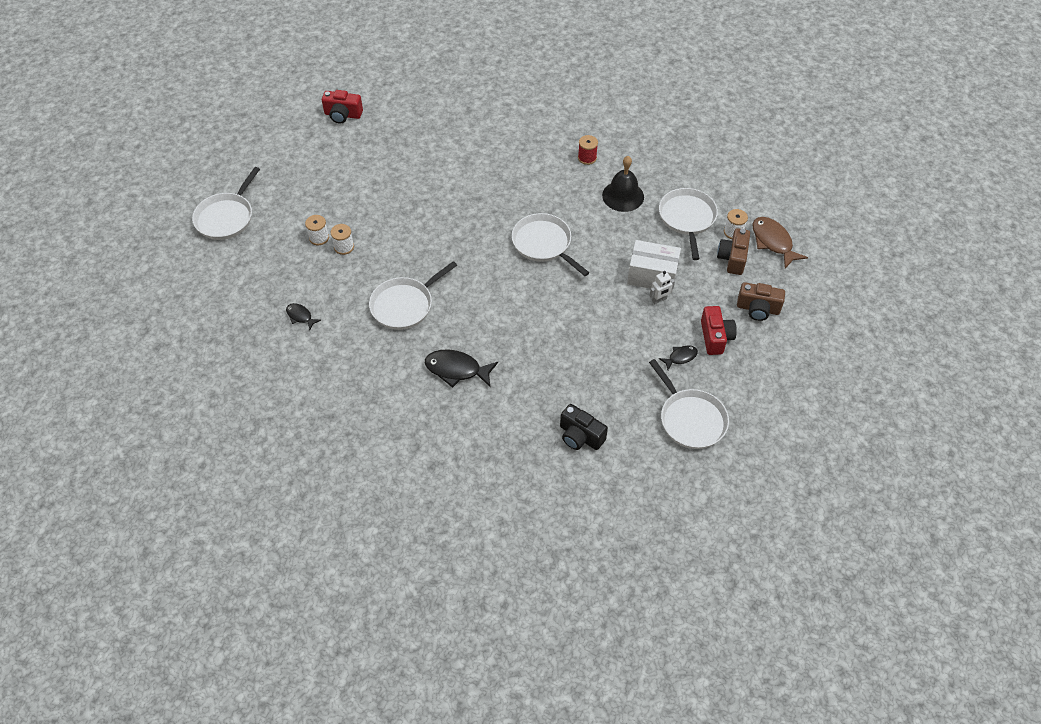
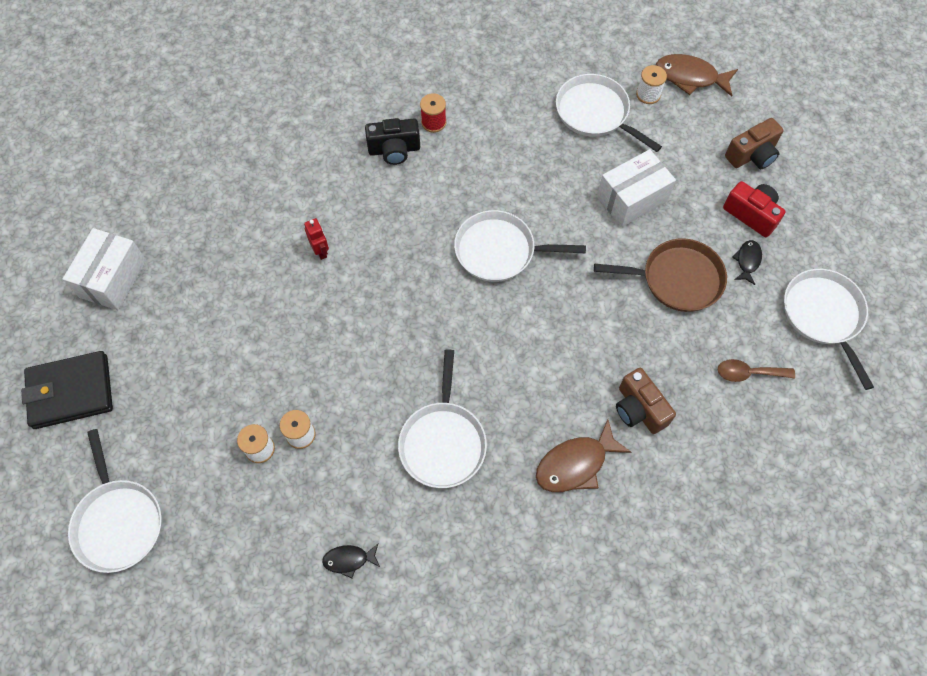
camera: 45 degrees left, 10 degrees up
red camera [322,90,363,124] -> white box [63,228,146,310]
black fish [425,349,498,388] -> brown fish [536,419,632,492]
black camera [560,404,608,450] -> black camera moved to [365,118,420,165]
black bell [602,156,644,212] -> none
white pan [649,359,729,449] -> white pan turned 120 degrees counterclockwise [784,269,874,390]
white robot [650,271,675,304] -> none
brown camera [717,228,750,275] -> brown camera moved to [616,368,676,434]
none -> black wallet [21,351,113,429]
none -> red robot [304,218,329,260]
none -> brown pan [594,238,727,312]
none -> brown spoon [718,359,795,382]

